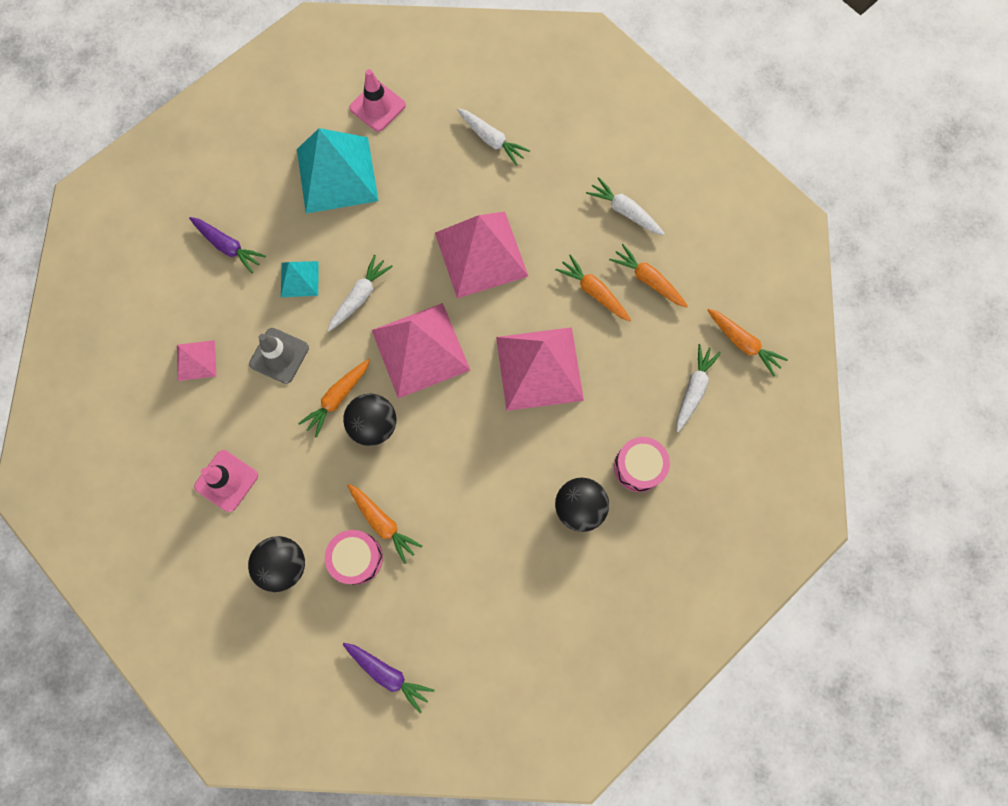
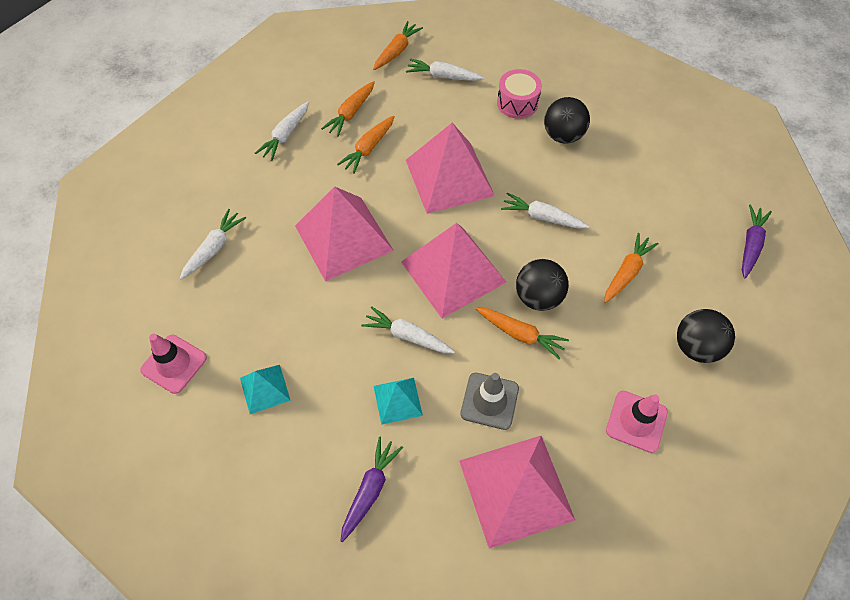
camera: 100 degrees left, 15 degrees down
pink pyramid [177,340,216,381] -> pink pyramid [459,436,575,549], size x2.02
turquoise pyramid [297,128,379,214] -> turquoise pyramid [240,365,291,414], size x0.49
pink drum [325,530,383,585] -> none
none -> white carrot [501,193,589,229]

